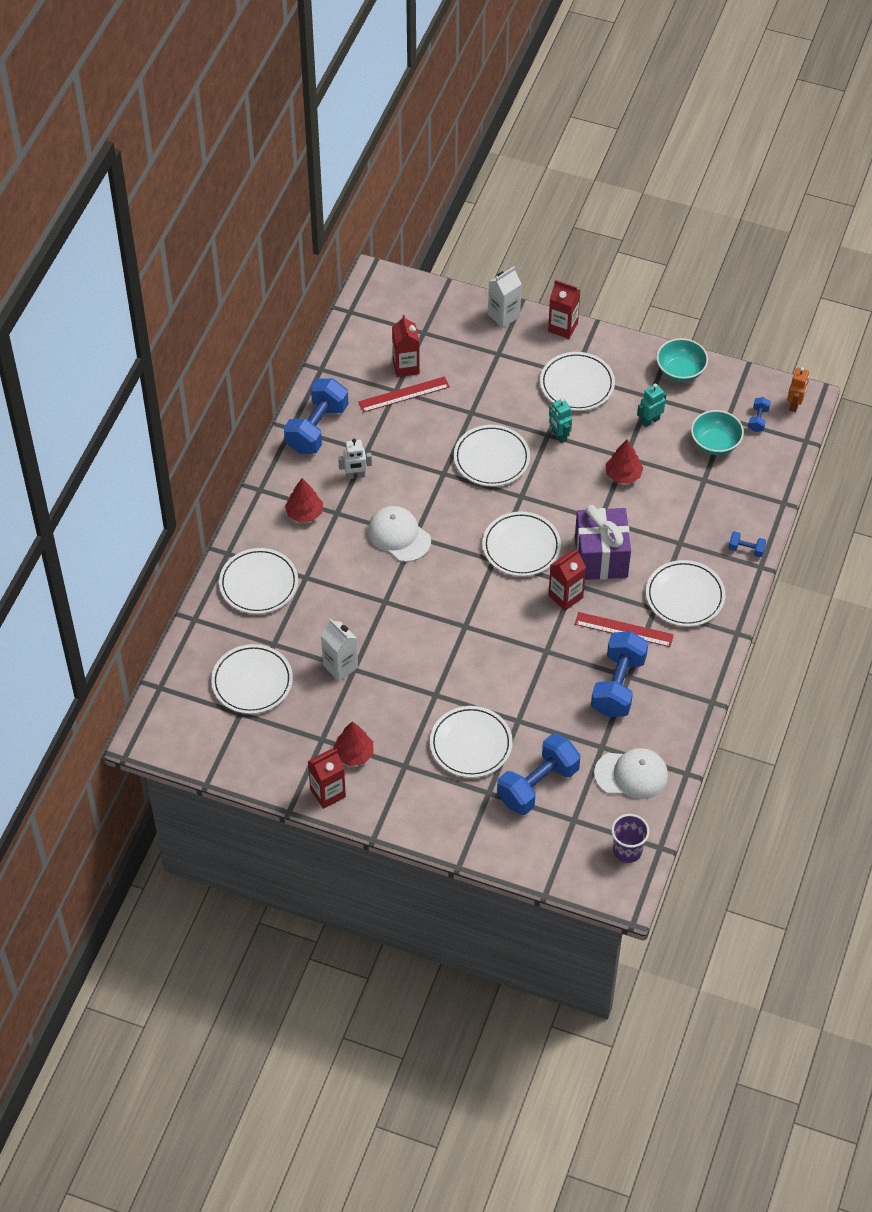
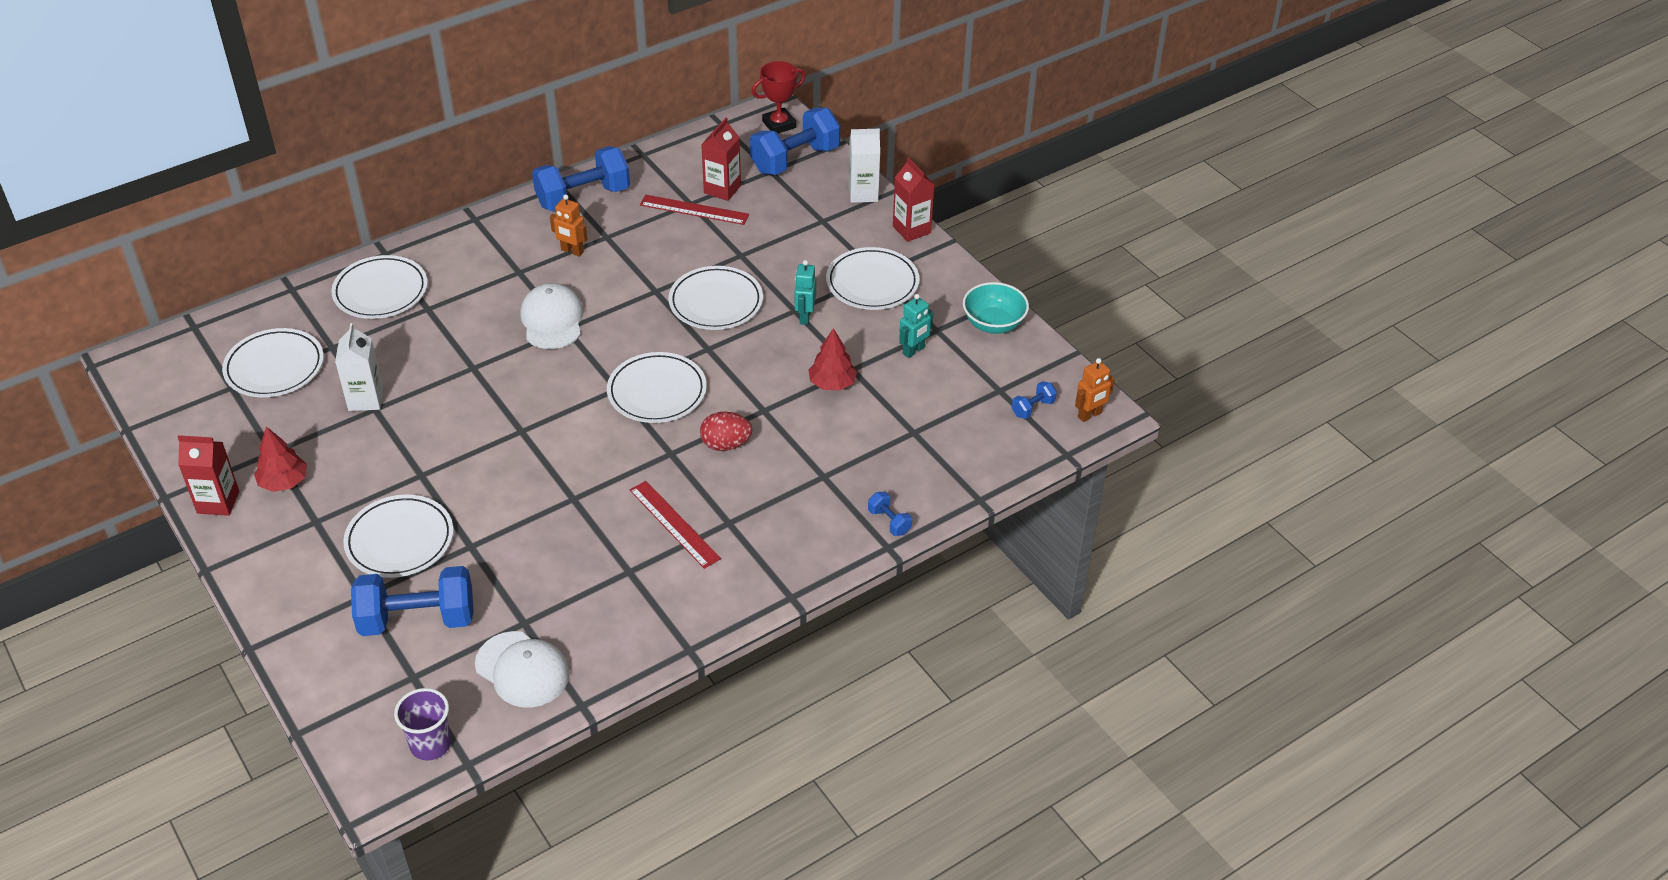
camera: 35 degrees right, 10 degrees down
red tree [285,478,323,522] -> none
white robot [338,438,372,479] -> orange robot [550,194,588,257]
red carton [548,549,586,611] -> none
purple gift [575,505,631,580] -> red egg [700,412,752,451]
blue dumbbell [591,631,648,717] -> blue dumbbell moved to [750,108,840,175]
turquoise robot [637,384,666,427] -> turquoise robot turned 135 degrees clockwise [899,294,933,358]
white plate [646,560,725,627] -> none
turquoise bowl [691,410,744,455] -> none
none -> red trophy [752,61,806,133]

